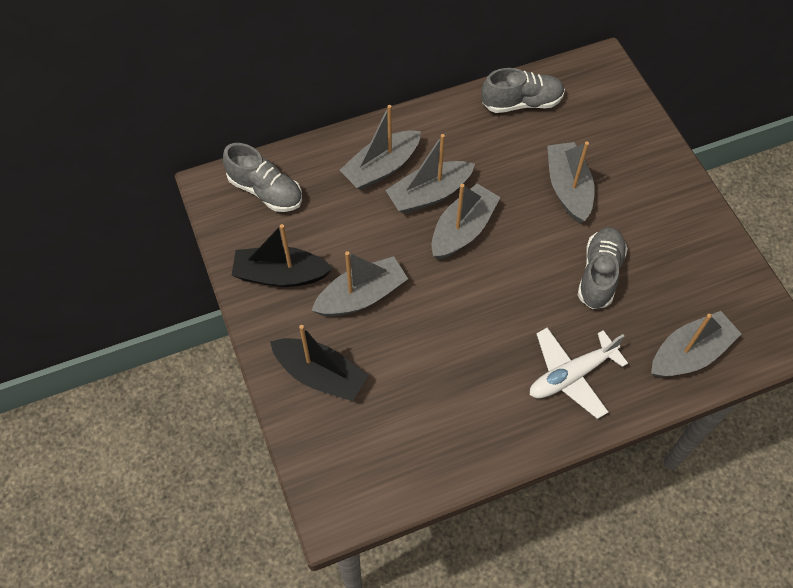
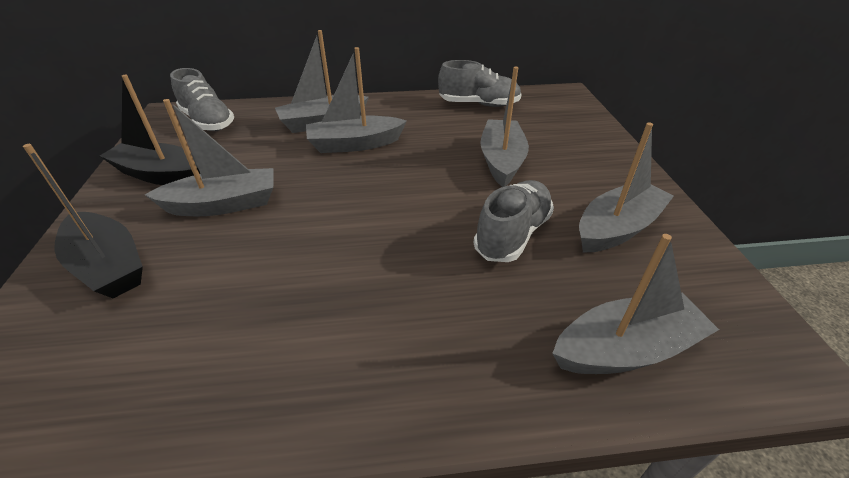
camera: 15 degrees right, 20 degrees down
grey boat [431,184,501,260] -> grey boat moved to [579,122,674,253]
white plane [530,328,628,419] -> none

